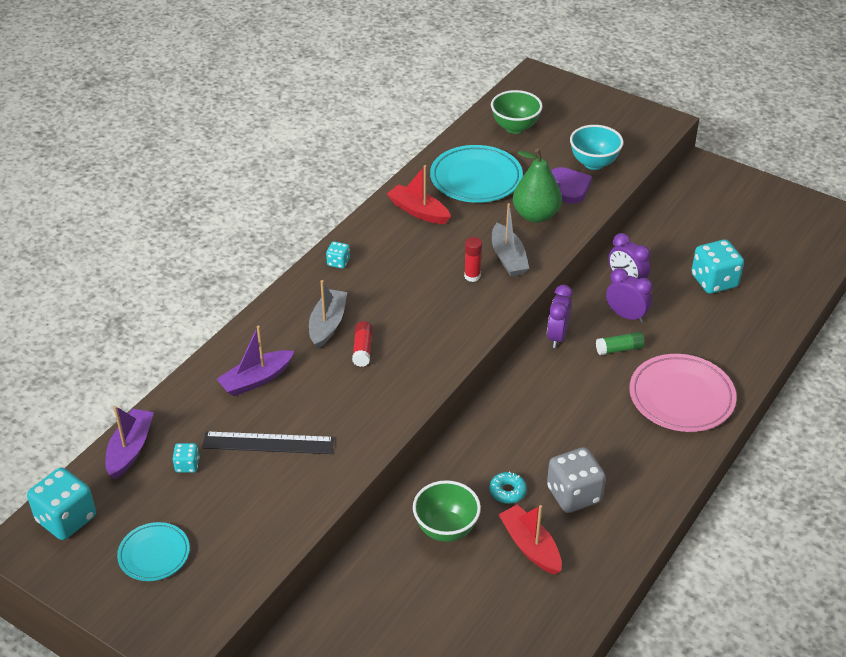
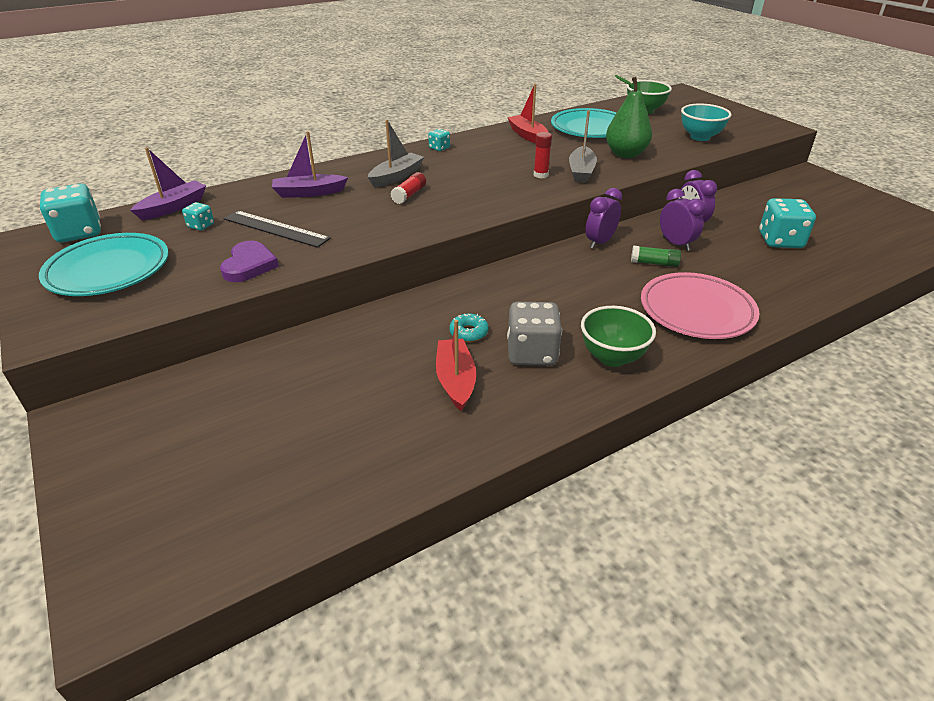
camera: 25 degrees right, 5 degrees down
turquoise plate [117,522,190,581] -> turquoise plate [39,233,169,296], size x1.72
green bowl [413,480,481,542] -> green bowl moved to [581,306,656,367]
purple heart [551,167,592,204] -> purple heart moved to [220,241,279,282]

